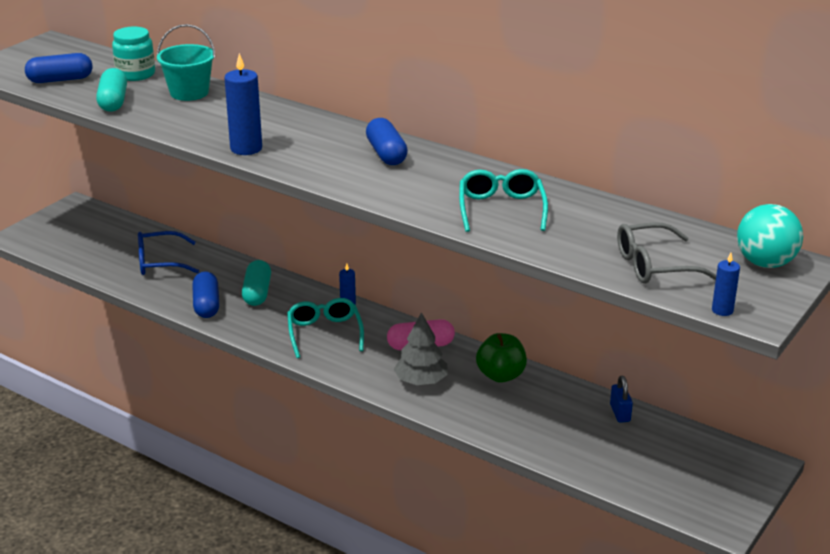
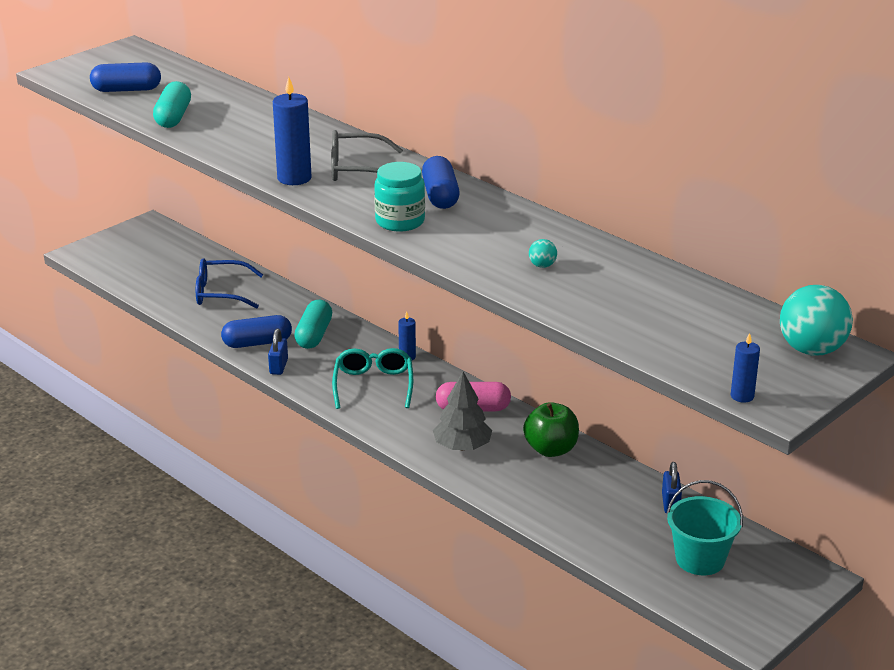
camera: 10 degrees right, 0 degrees up
turquoise jar [112,26,155,81] -> turquoise jar moved to [374,162,425,232]
turquoise bucket [157,24,215,101] -> turquoise bucket moved to [667,480,743,575]
blue capsule [192,271,219,318] -> blue capsule turned 75 degrees clockwise [221,315,292,348]
turquoise glasses [459,169,548,232] -> turquoise ball [529,239,557,268]
grey glasses [617,222,716,284] -> grey glasses moved to [331,130,403,181]
none -> blue padlock [268,329,288,375]

